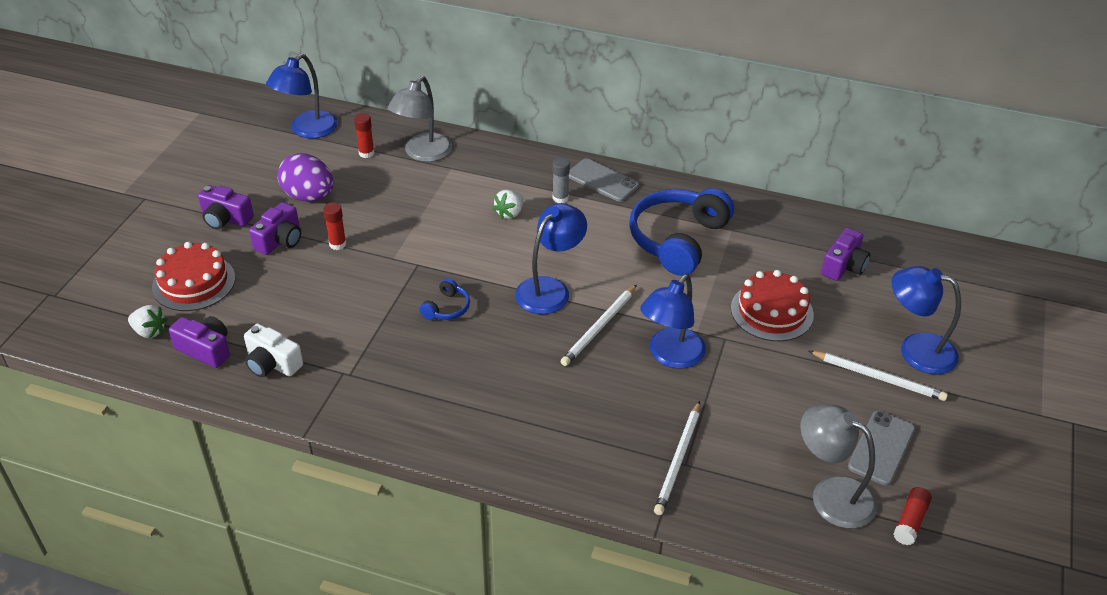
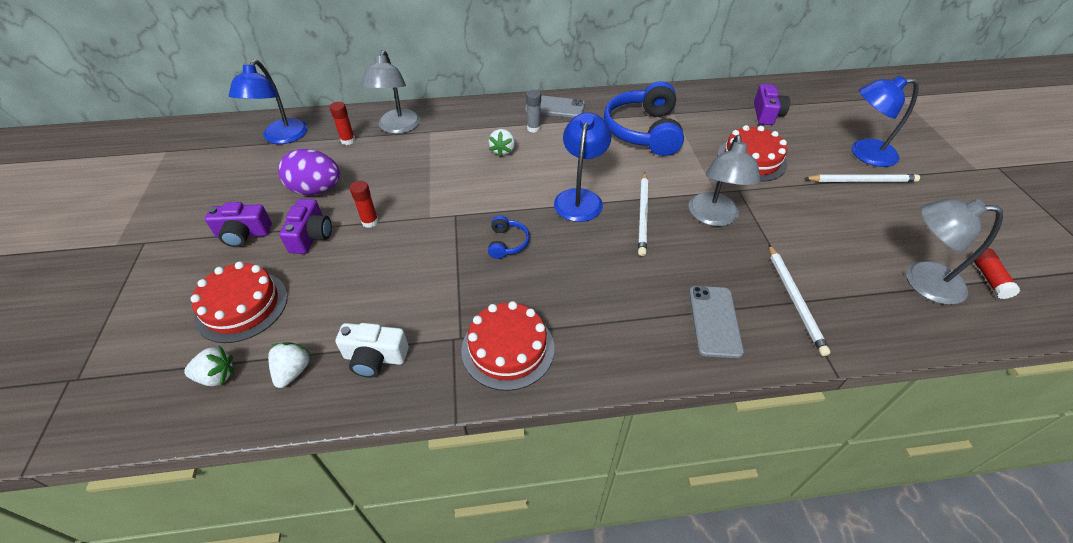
camera: 25 degrees left, 5 degrees up
purple camera [169,316,230,368] -> white strawberry [268,342,311,388]
blue lamp [640,274,706,369] -> grey lamp [689,135,761,226]
grey phone [848,411,915,486] -> grey phone moved to [689,286,744,358]
none -> red cake [461,301,554,391]

